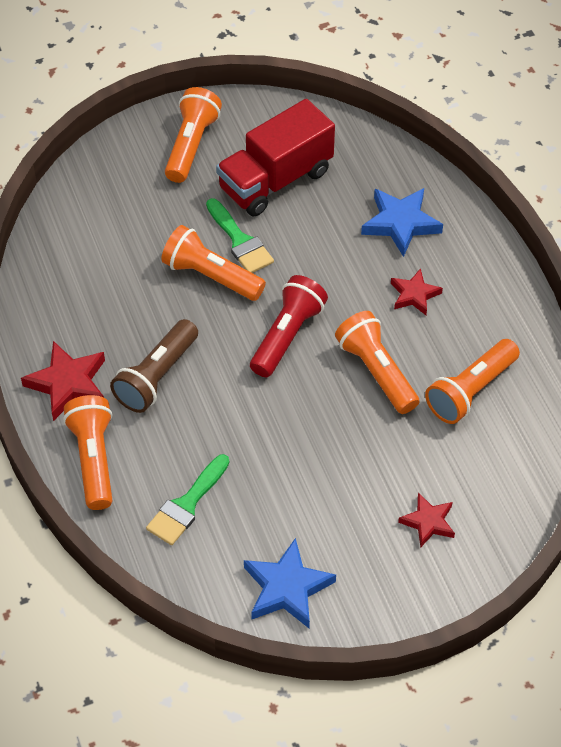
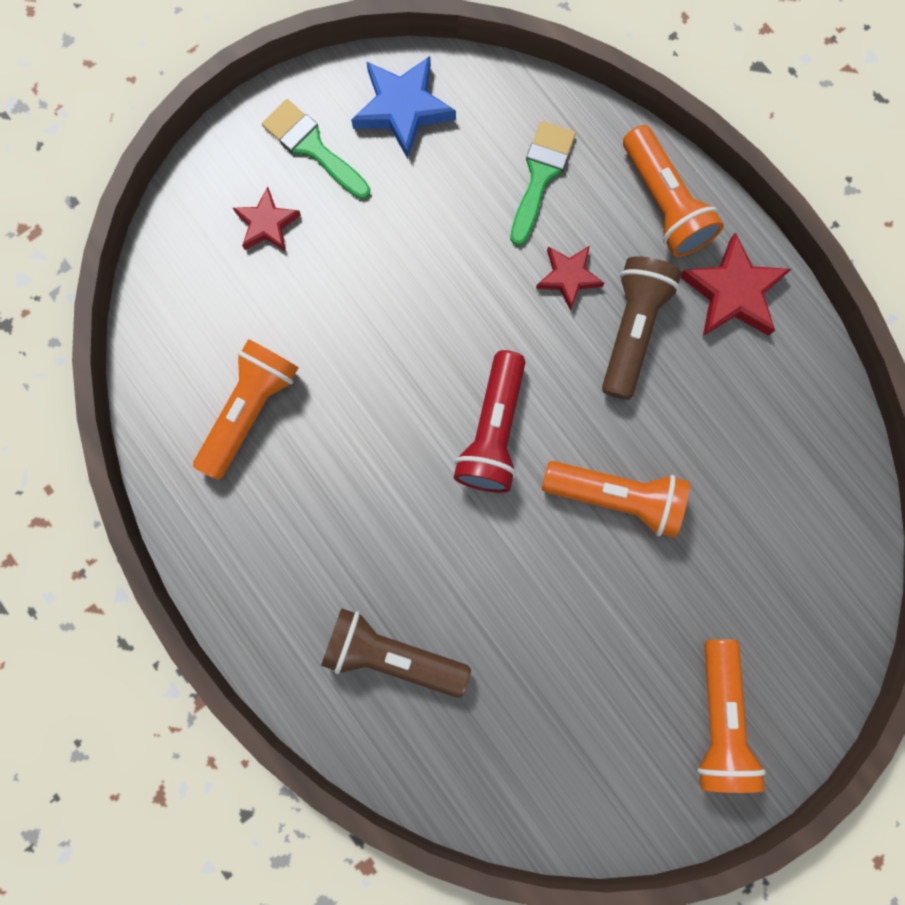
camera: 165 degrees right, 25 degrees up
green brush [206,198,274,273] -> green brush moved to [262,99,370,199]
red truck [216,99,335,216] -> none
orange flashlight [335,311,419,414] -> none
blue star [361,188,443,257] -> brown flashlight [321,608,471,698]
red star [391,268,443,315] -> red star moved to [536,246,604,311]

